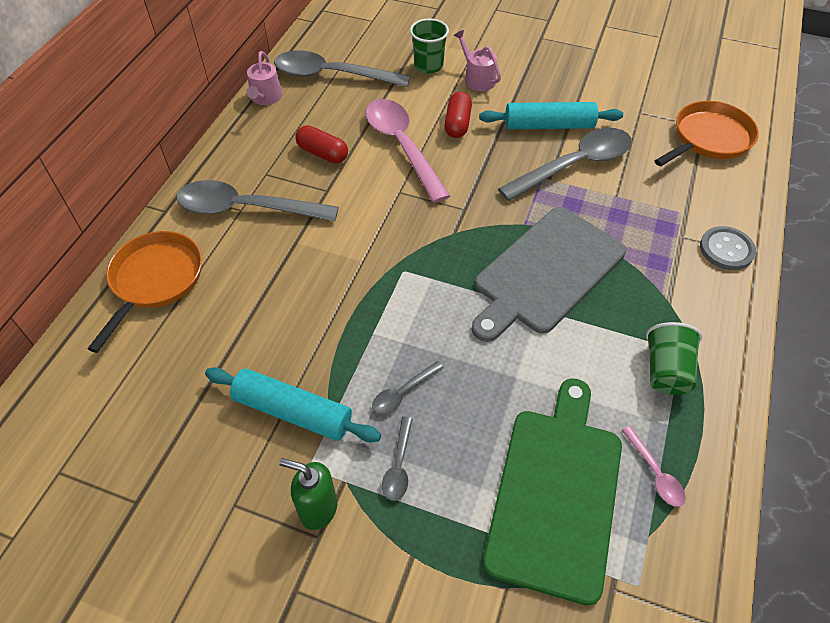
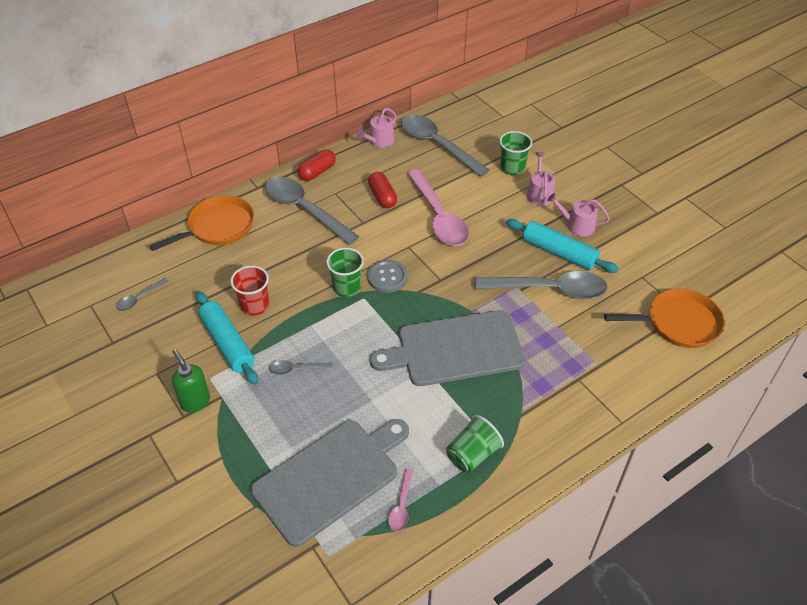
camera: 35 degrees right, 5 degrees down
pink spoon [365,99,450,203] -> pink spoon turned 150 degrees clockwise [407,169,469,246]
grey spoon [382,416,413,501] -> grey spoon moved to [116,278,169,311]
red capsule [444,92,472,138] -> red capsule moved to [297,149,336,181]
green cutting board [483,378,622,606] -> grey cutting board [251,419,409,547]
grey button [700,226,756,270] -> grey button moved to [368,260,408,293]
none -> red cup [231,266,269,316]
none -> green cup [326,248,364,297]
none -> pink watering can [547,193,610,236]

